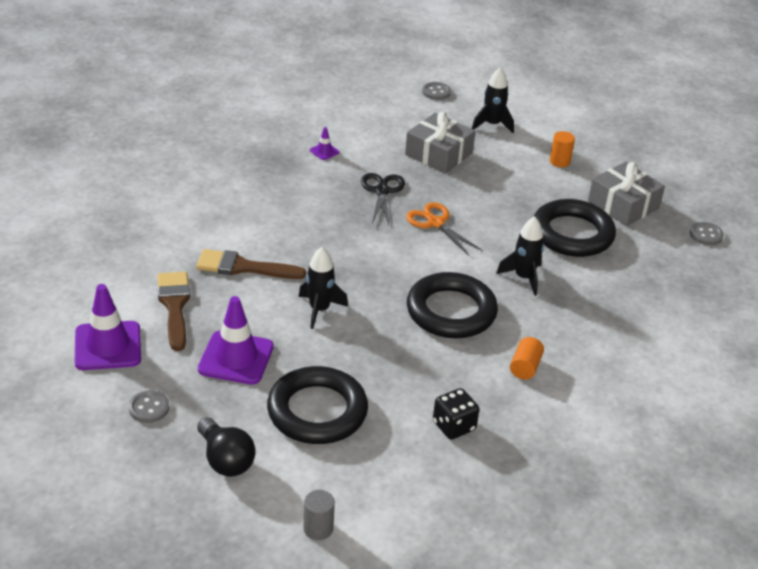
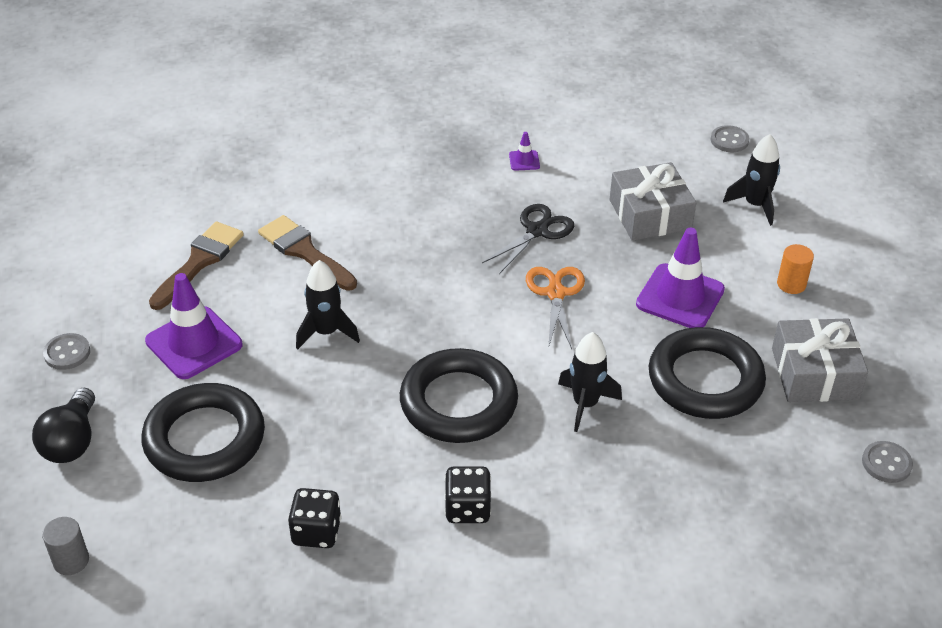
camera: 40 degrees right, 5 degrees up
purple traffic cone [75,284,141,370] -> purple traffic cone moved to [636,228,725,328]
orange cylinder [510,337,544,380] -> black dice [444,466,491,523]

